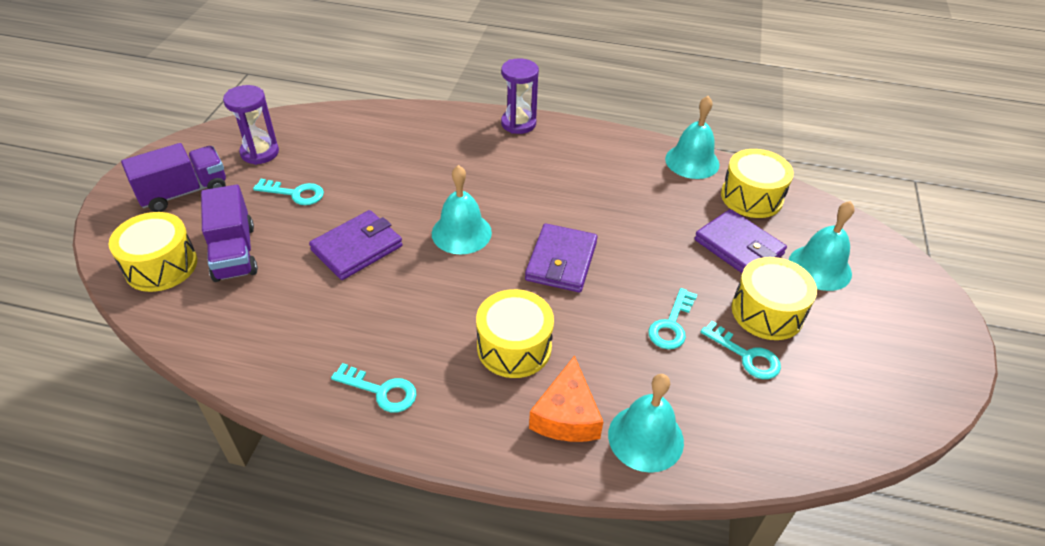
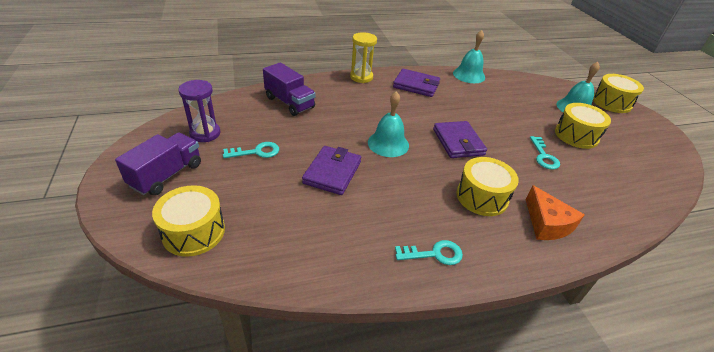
camera: 30 degrees left, 5 degrees down
purple truck [201,184,258,282] -> purple truck moved to [263,62,316,116]
purple hourglass [501,58,539,134] -> yellow hourglass [350,32,377,83]
turquoise bell [608,374,684,473] -> none
purple wallet [695,209,787,273] -> purple wallet moved to [393,69,440,97]
turquoise key [701,321,781,379] -> none
yellow drum [721,149,794,218] -> yellow drum moved to [593,74,644,113]

